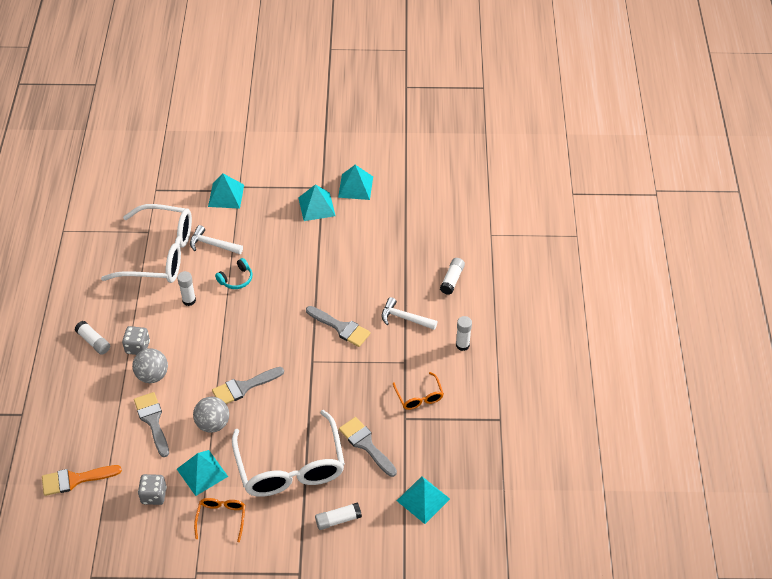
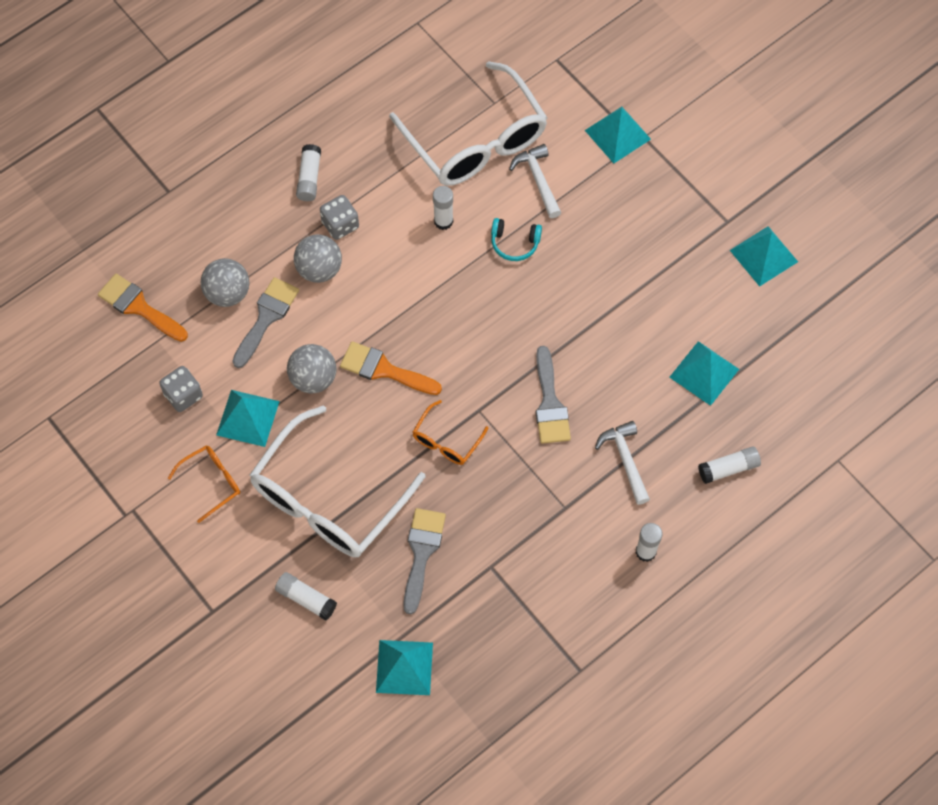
camera: 50 degrees right, 15 degrees up
grey brush [212,367,284,404] -> orange brush [340,341,442,395]
turquoise pyramid [298,184,335,221] -> turquoise pyramid moved to [670,341,739,406]
orange glasses [393,372,444,410] -> orange glasses moved to [412,400,488,465]
none -> grey ball [201,258,249,307]

